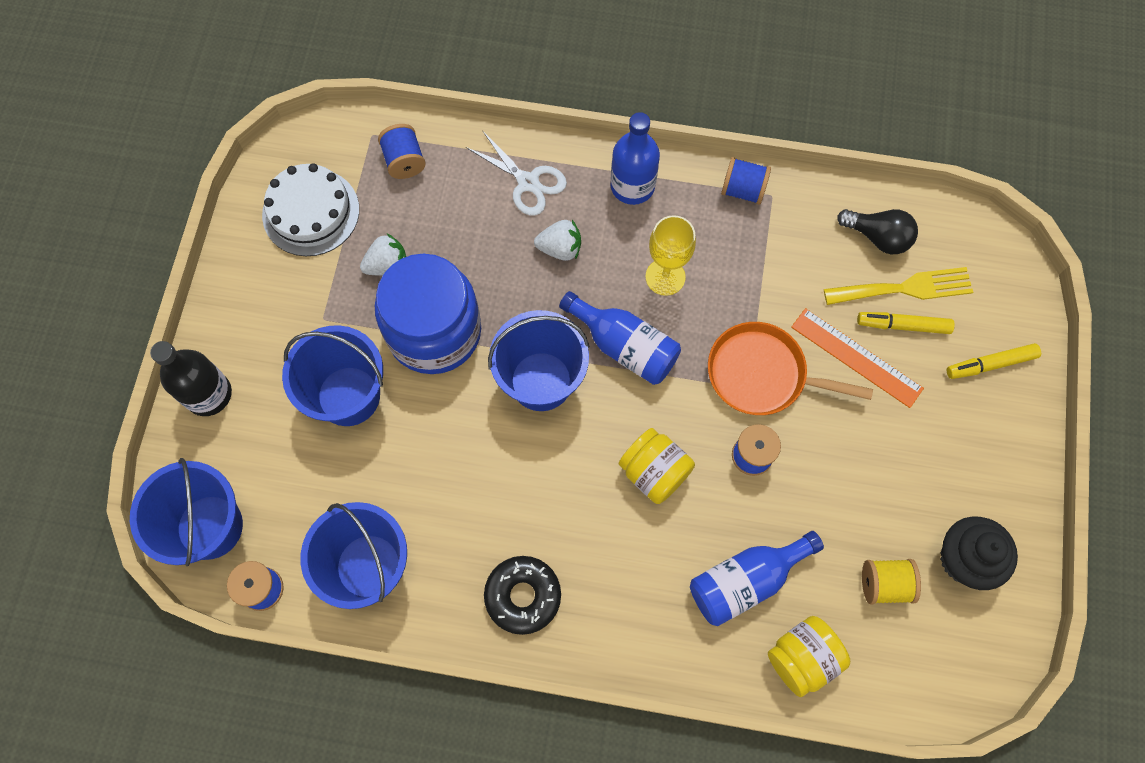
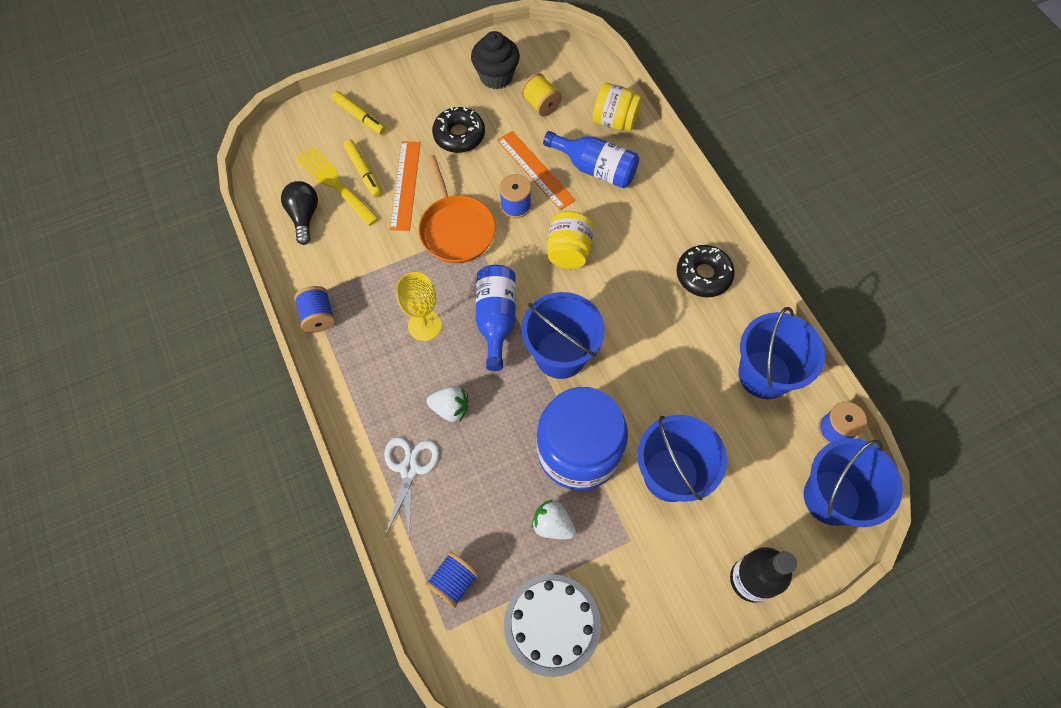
camera: 125 degrees left, 5 degrees down
white strawberry [534,220,581,261] -> white strawberry turned 135 degrees clockwise [427,386,468,422]
blue bottle [611,112,660,205] -> none
none -> black donut [432,107,485,153]
none -> orange ruler [497,131,576,210]

